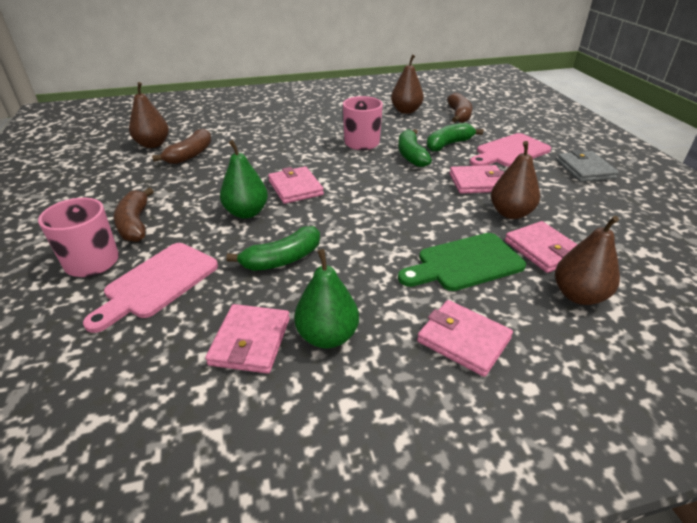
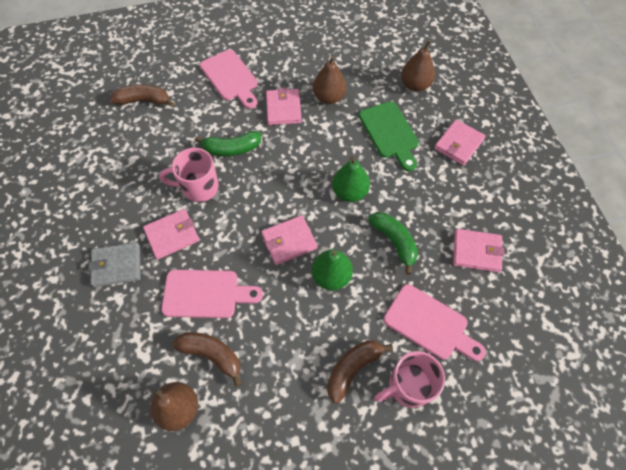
camera: 90 degrees left, 25 degrees up
brown banana [114,188,154,242] -> brown banana turned 150 degrees clockwise [327,340,393,403]
green pear [294,249,359,349] -> green pear moved to [332,156,370,202]
brown pear [391,55,424,114] -> none
green banana [427,123,483,152] -> none
pink wallet [505,221,578,273] -> pink wallet moved to [143,209,200,259]
grey wallet [556,150,619,182] -> grey wallet moved to [88,242,141,287]
none -> pink cutting board [161,270,263,318]

